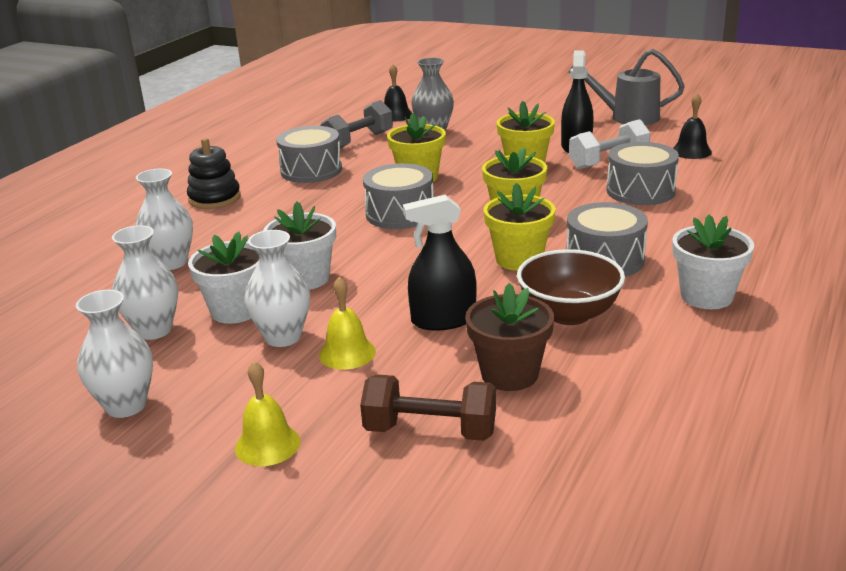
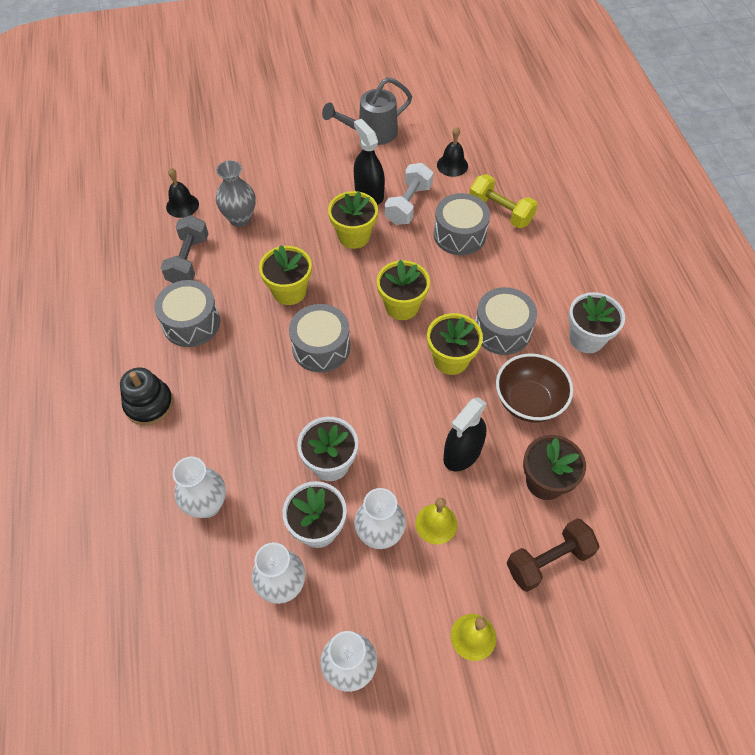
camera: 40 degrees left, 30 degrees up
none -> yellow dumbbell [469,174,538,228]

